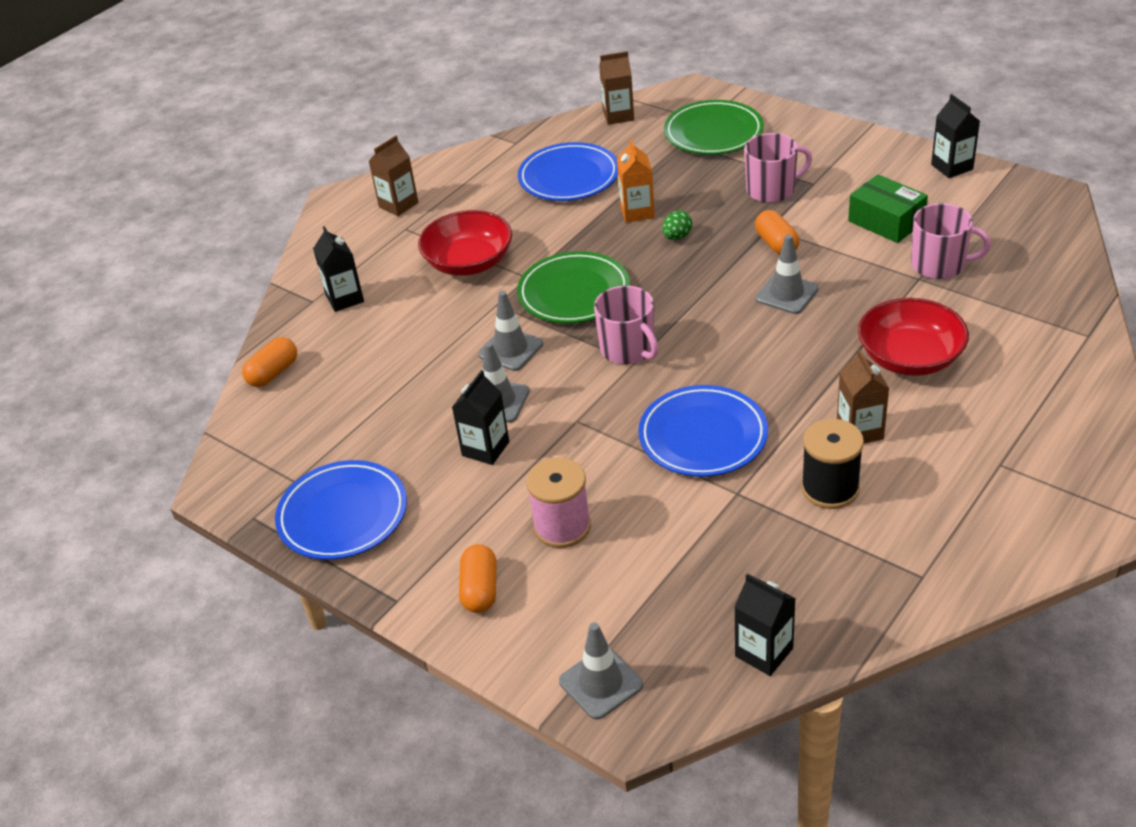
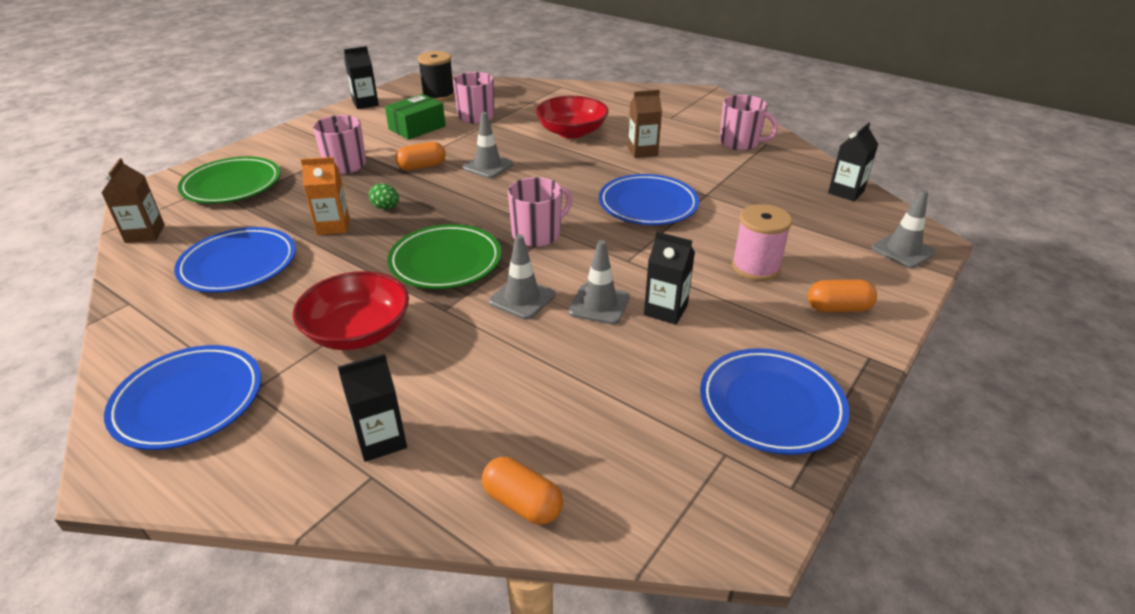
camera: 95 degrees left, 5 degrees down
brown carton [368,135,418,216] -> blue plate [104,345,261,450]
black spool [801,419,864,509] -> black spool moved to [418,51,455,102]
none -> pink mug [719,95,778,150]

